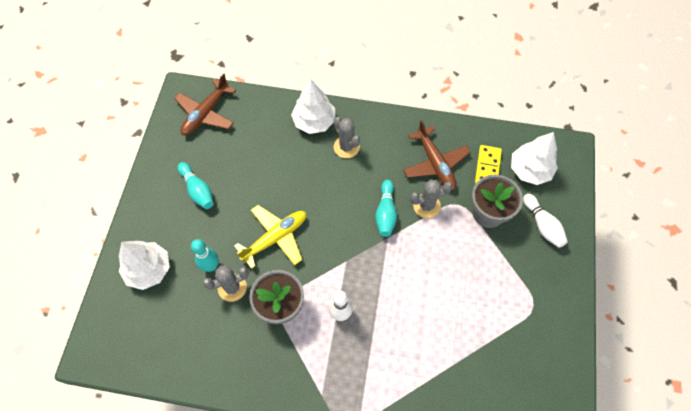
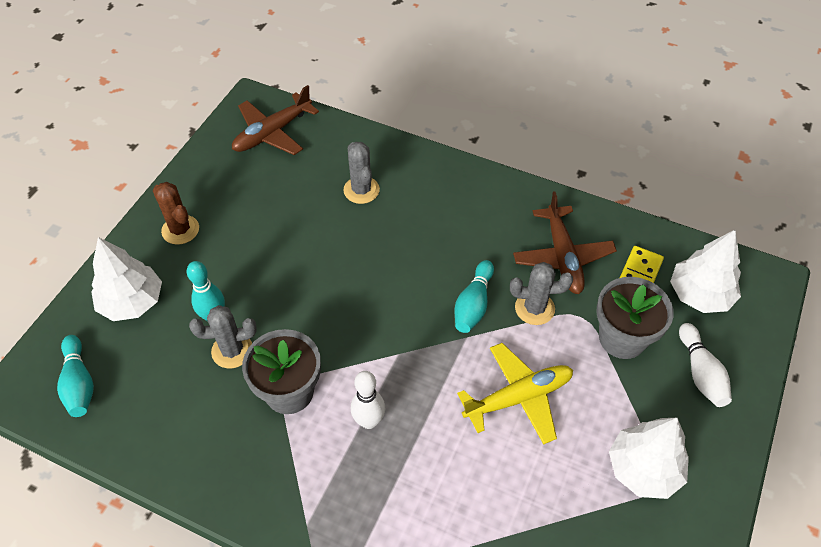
camera: 15 degrees right, 10 degrees down
turquoise bowling pin [178,162,213,209] -> turquoise bowling pin moved to [57,335,94,417]
yellow plane [234,205,306,269] -> yellow plane moved to [457,343,573,444]
white tree [291,79,335,134] -> white tree moved to [609,418,689,499]
grey cactus [334,117,360,158] -> grey cactus moved to [343,142,380,204]
none -> brown cactus [153,182,199,245]

